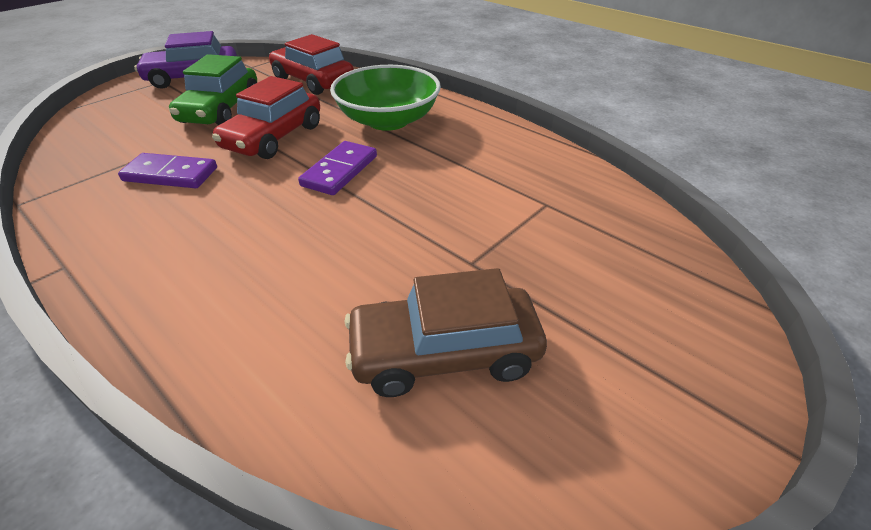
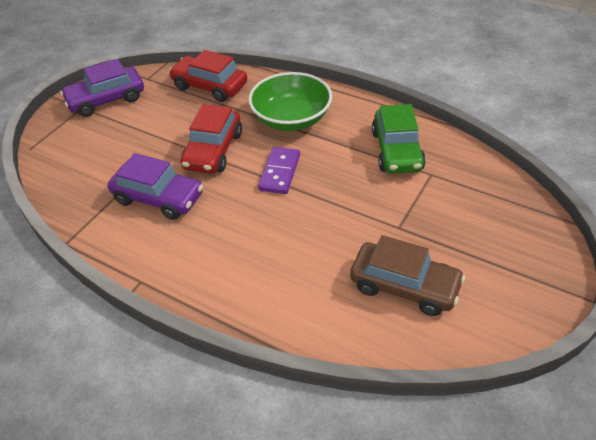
camera: 10 degrees left, 5 degrees up
purple domino [118,153,217,188] -> purple car [108,153,203,220]
green car [169,54,257,125] -> green car moved to [372,104,426,174]
brown car [344,268,547,397] -> brown car turned 135 degrees counterclockwise [350,235,465,316]

